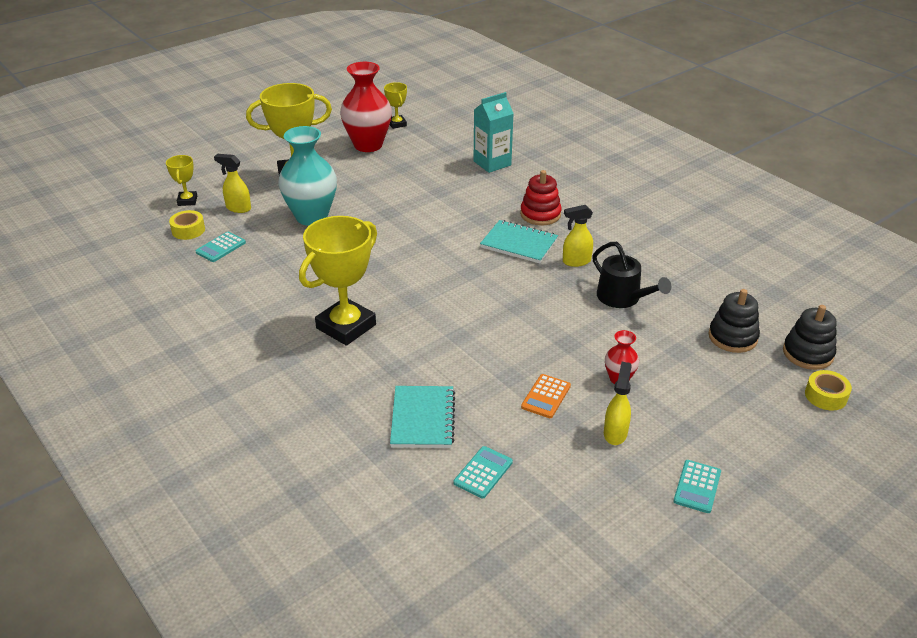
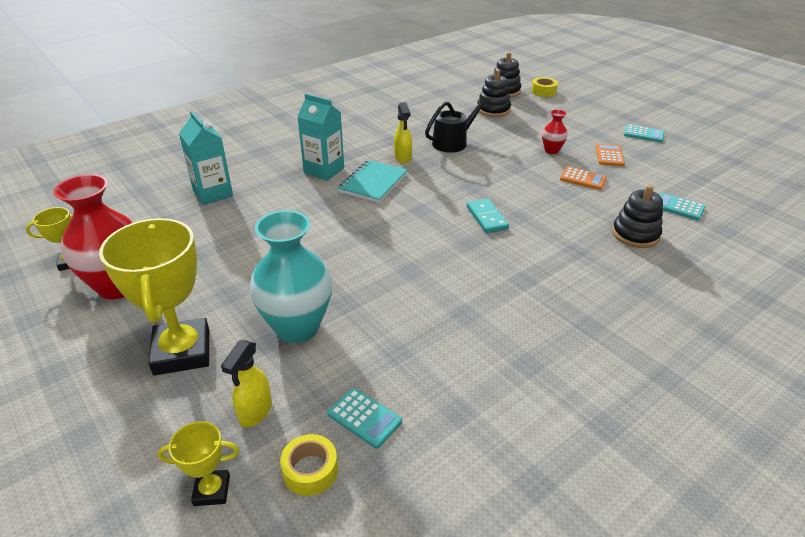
camera: 90 degrees left, 0 degrees up
yellow trophy [299,216,377,346] -> none
turquoise notebook [390,386,455,448] -> black stacking toy [612,185,663,248]
red stacking toy [520,170,562,226] -> turquoise carton [297,93,344,181]
yellow spray bottle [604,362,632,445] -> orange calculator [596,144,625,166]
none -> turquoise domino [467,199,509,233]

